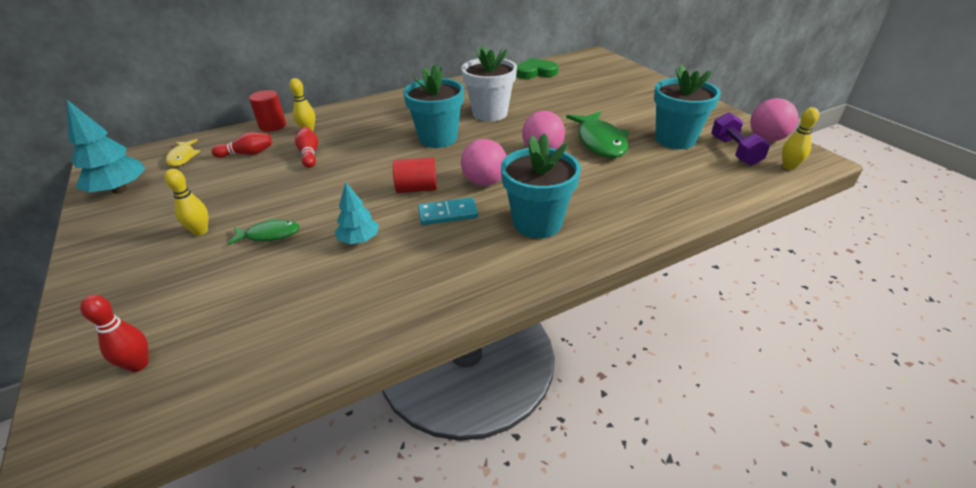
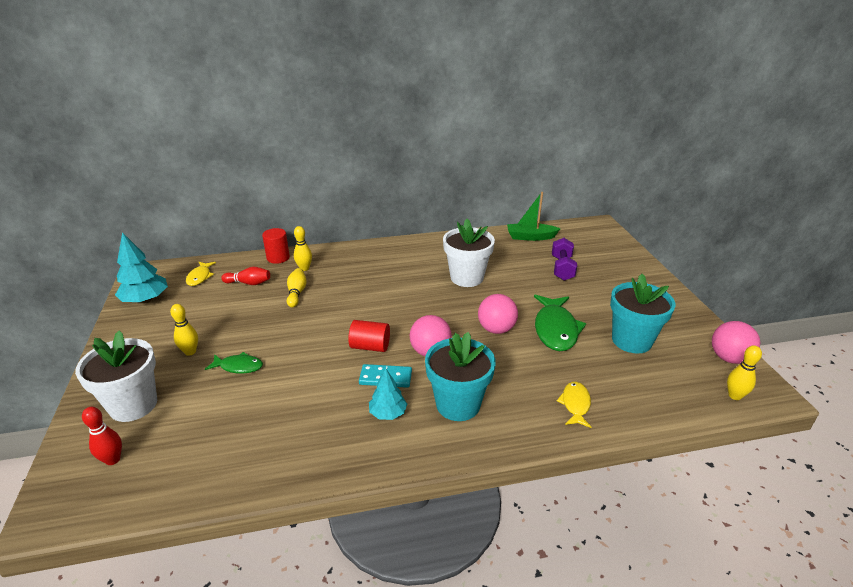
camera: 15 degrees right, 5 degrees down
red bowling pin [295,127,318,168] -> yellow bowling pin [287,268,307,308]
turquoise tree [335,182,379,244] -> turquoise tree moved to [369,368,407,420]
turquoise flower pot [403,64,464,148] -> none
green heart [516,58,558,79] -> green boat [507,192,560,241]
purple dumbbell [711,112,770,166] -> purple dumbbell moved to [552,238,577,281]
none -> white flower pot [75,331,157,422]
none -> yellow fish [557,382,591,428]

